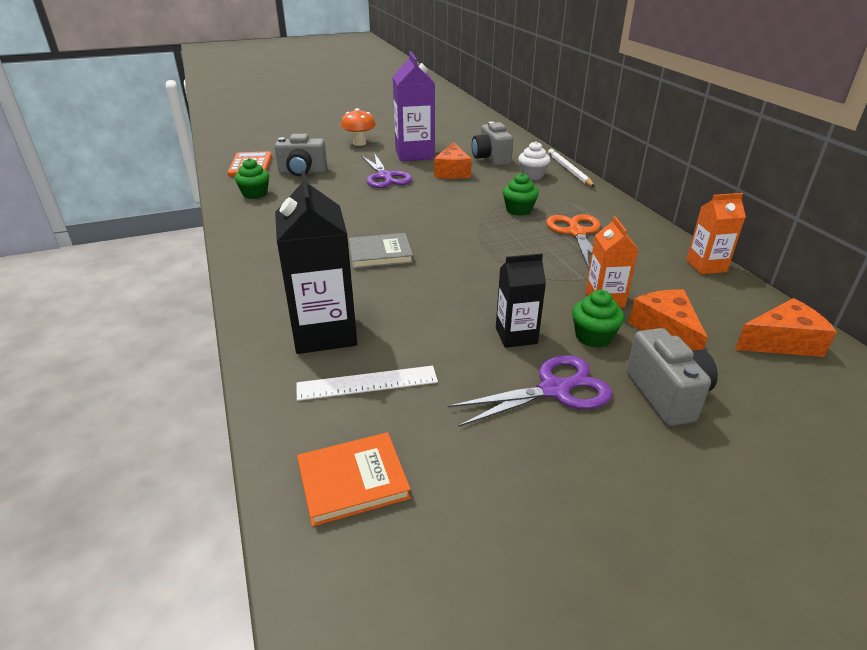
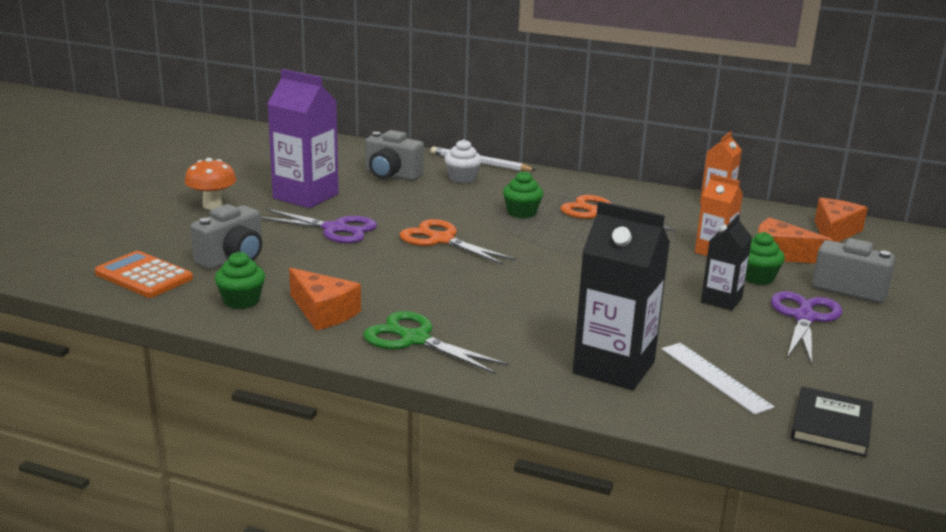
camera: 50 degrees left, 10 degrees down
white ruler [296,366,438,401] -> white ruler turned 60 degrees counterclockwise [662,343,774,415]
orange book [297,432,411,527] -> black book [791,386,873,457]
grey book [349,233,413,269] -> none
orange cheese [434,142,472,179] -> orange cheese moved to [289,268,361,330]
none -> green scissors [364,311,509,374]
none -> orange scissors [399,219,516,265]

